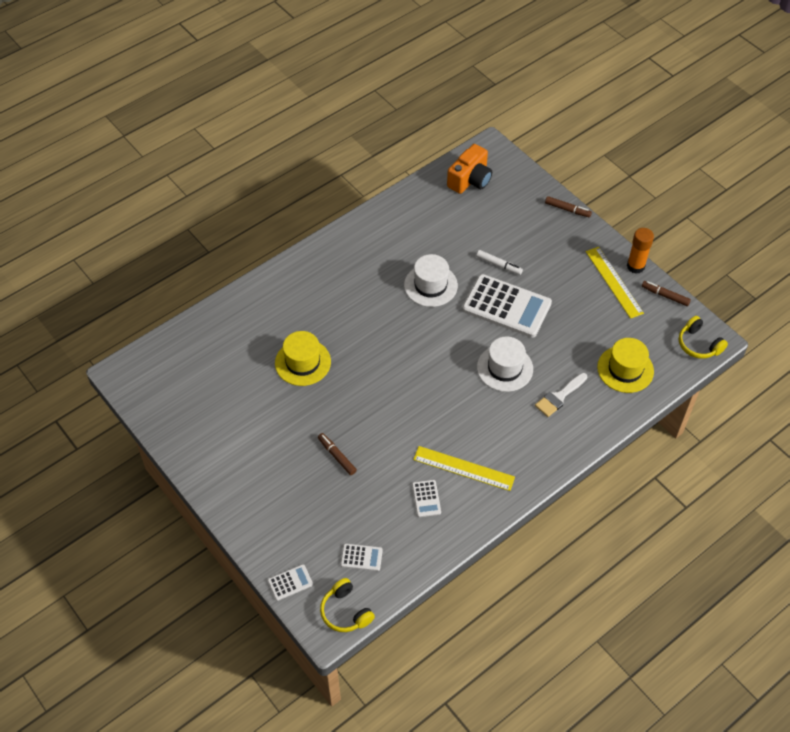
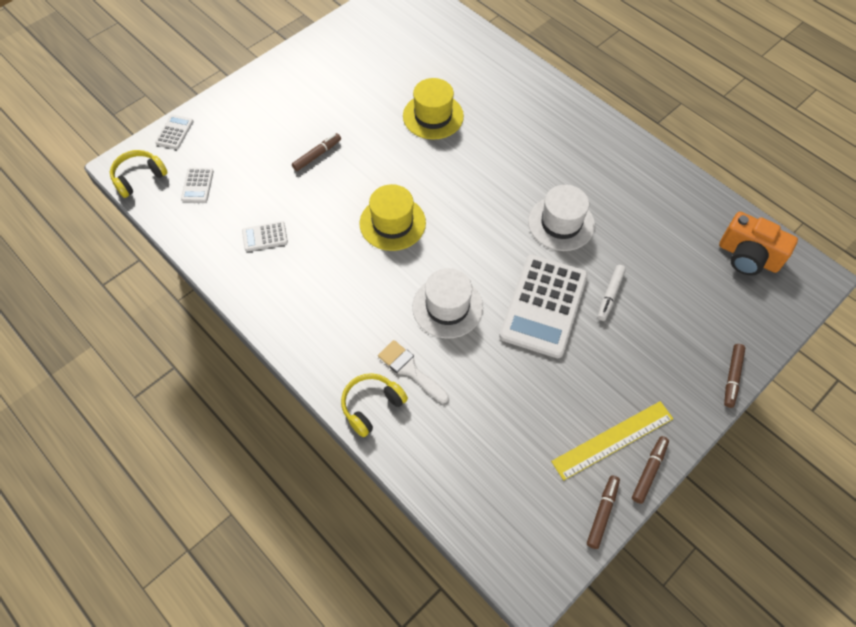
camera: 85 degrees right, 5 degrees up
white calculator [268,564,313,601] -> white calculator turned 135 degrees counterclockwise [155,115,194,149]
yellow ruler [413,446,515,491] -> none
yellow hat [597,338,654,393] -> yellow hat moved to [359,184,426,251]
orange glue stick [627,228,654,274] -> brown marker [632,436,669,504]
yellow headphones [679,316,728,359] -> yellow headphones moved to [341,373,408,437]

